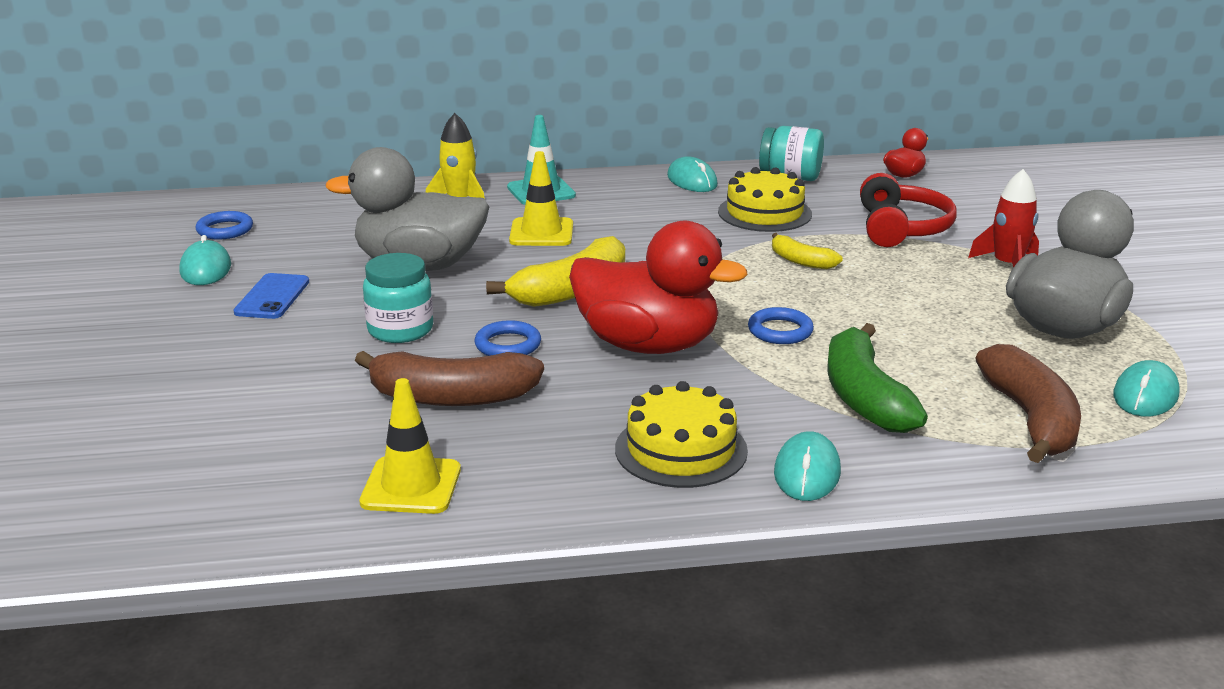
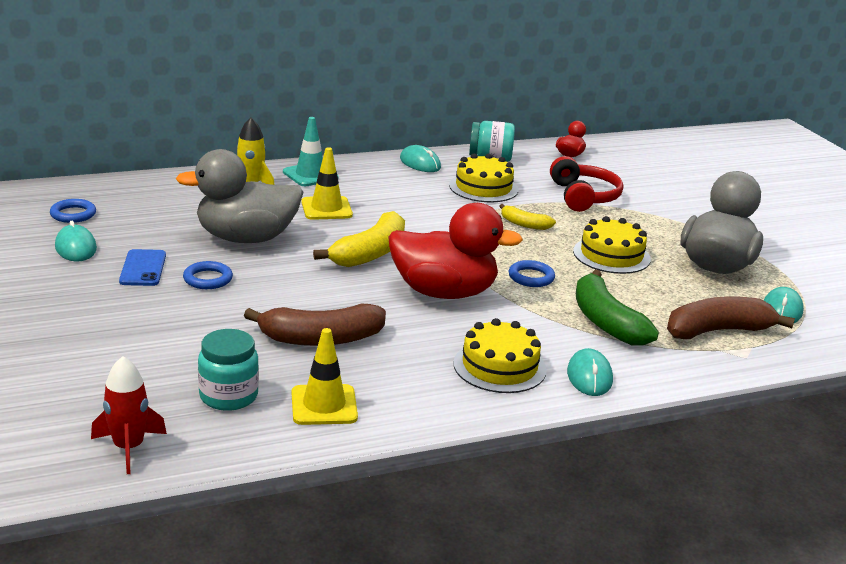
camera: 15 degrees left, 0 degrees up
turquoise jar [363,253,433,343] -> turquoise jar moved to [198,329,259,411]
blue ring [474,320,541,356] -> blue ring moved to [183,261,233,289]
red rocket [968,169,1039,267] -> red rocket moved to [91,356,167,474]
brown banana [975,344,1081,463] -> brown banana turned 90 degrees counterclockwise [667,296,795,339]
none -> yellow cake [573,216,651,274]

